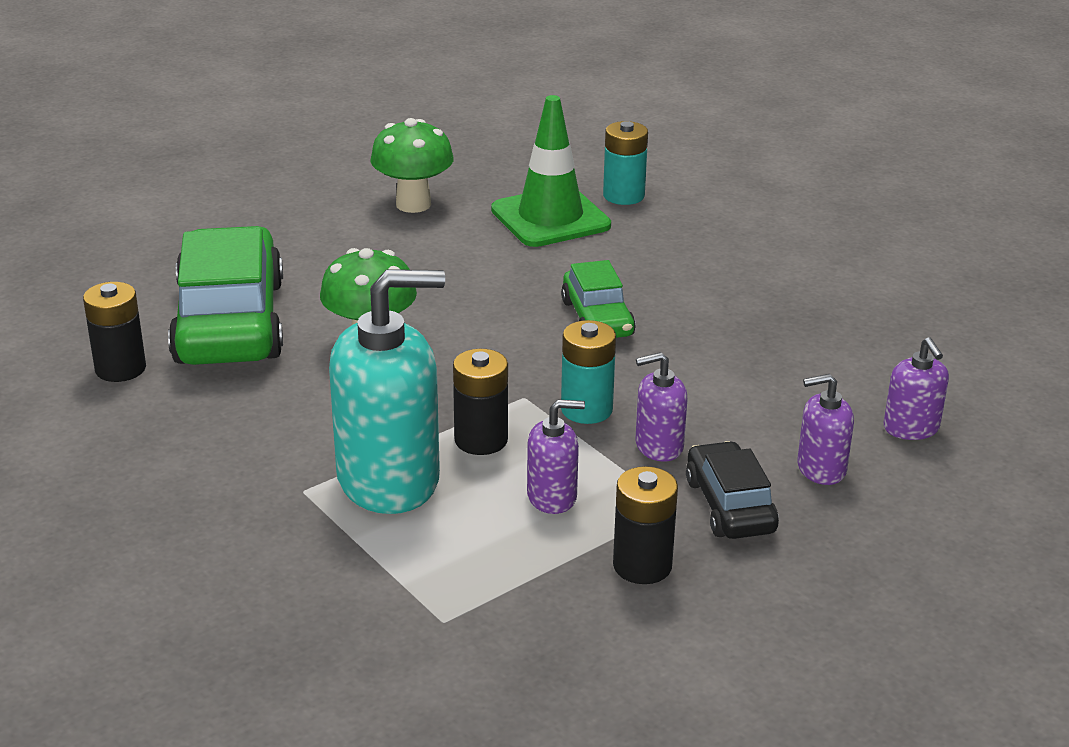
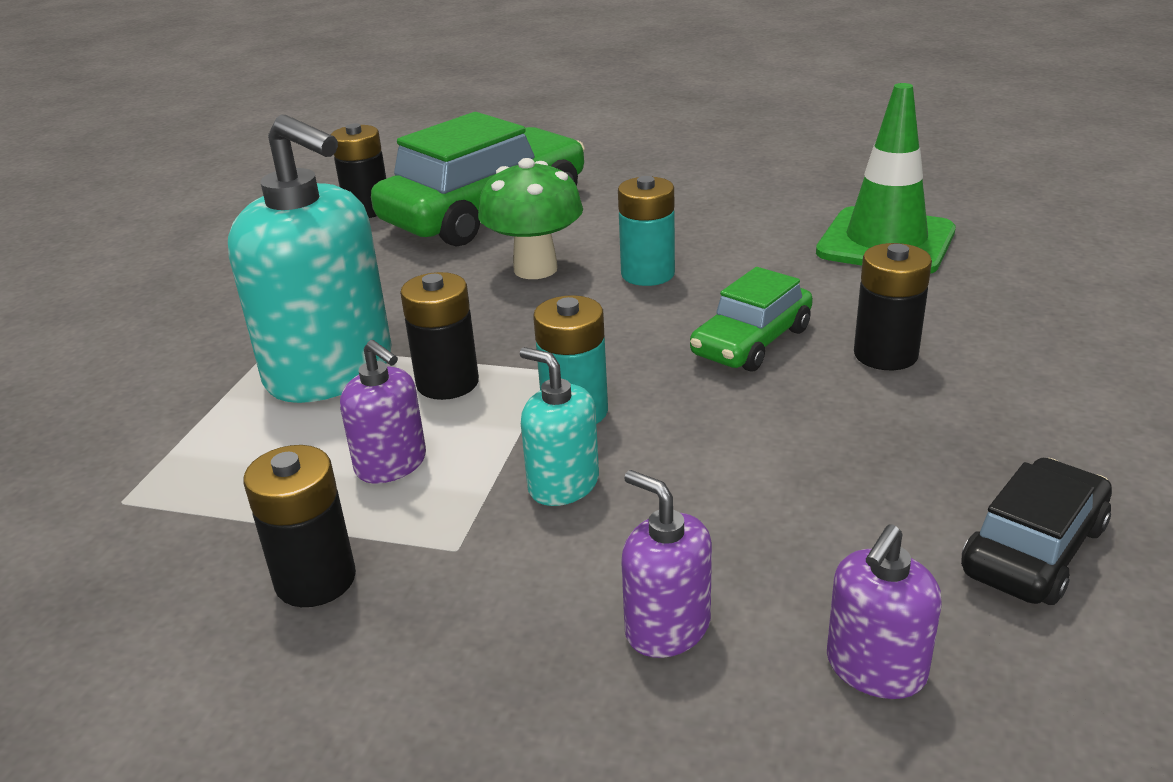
camera: 55 degrees right, 0 degrees up
green mushroom [370,118,454,213] -> none
turquoise battery [603,121,648,205] -> turquoise battery moved to [618,176,675,286]
purple soap dispenser [636,352,687,462] -> turquoise soap dispenser [520,347,599,506]
black car [686,441,779,539] -> black car moved to [961,458,1112,605]
none -> black battery [854,243,932,370]

